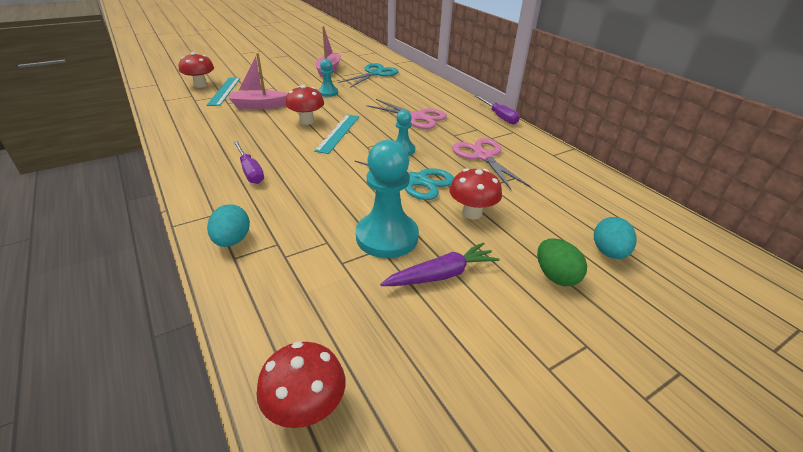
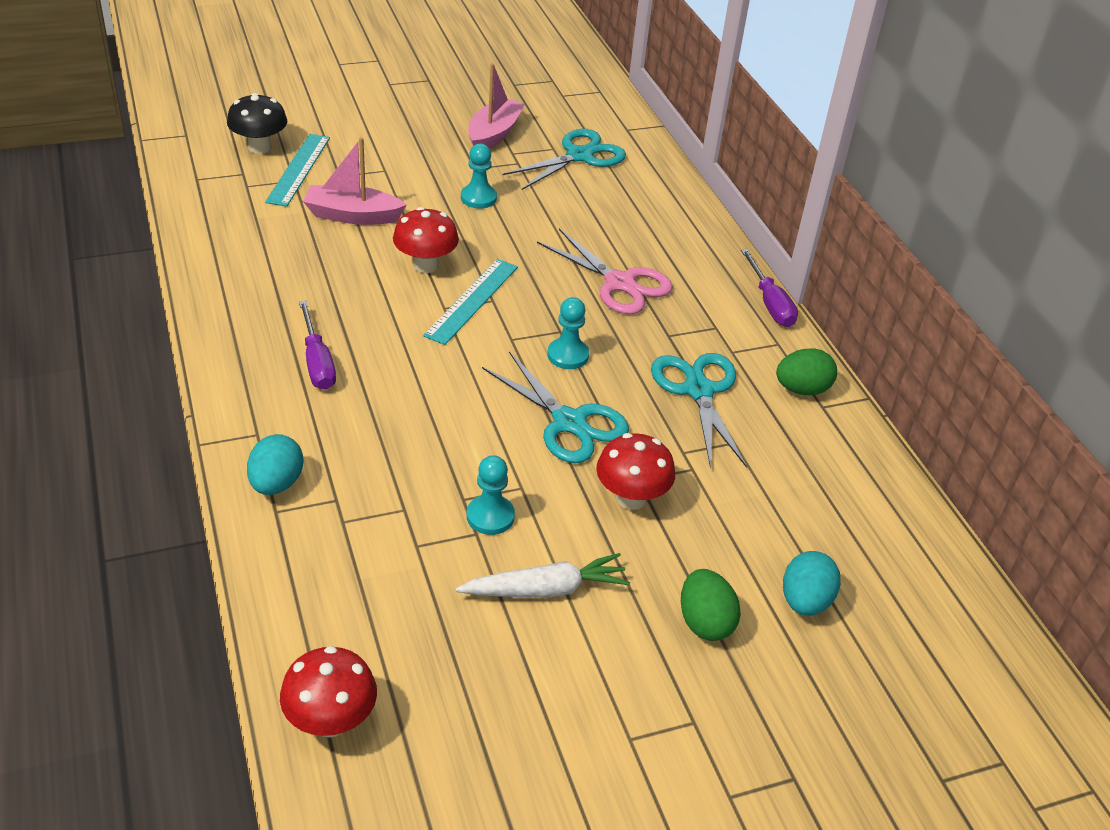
camera: 10 degrees right, 5 degrees up
red mushroom [179,52,214,88] -> black mushroom [227,93,287,154]
turquoise pawn [356,140,419,258] -> turquoise pawn [467,455,515,535], size x0.53
purple carrot [380,242,500,286] -> white carrot [455,553,630,598]
pink scissors [452,138,531,190] -> turquoise scissors [651,353,747,468]
none -> green egg [776,348,837,395]

